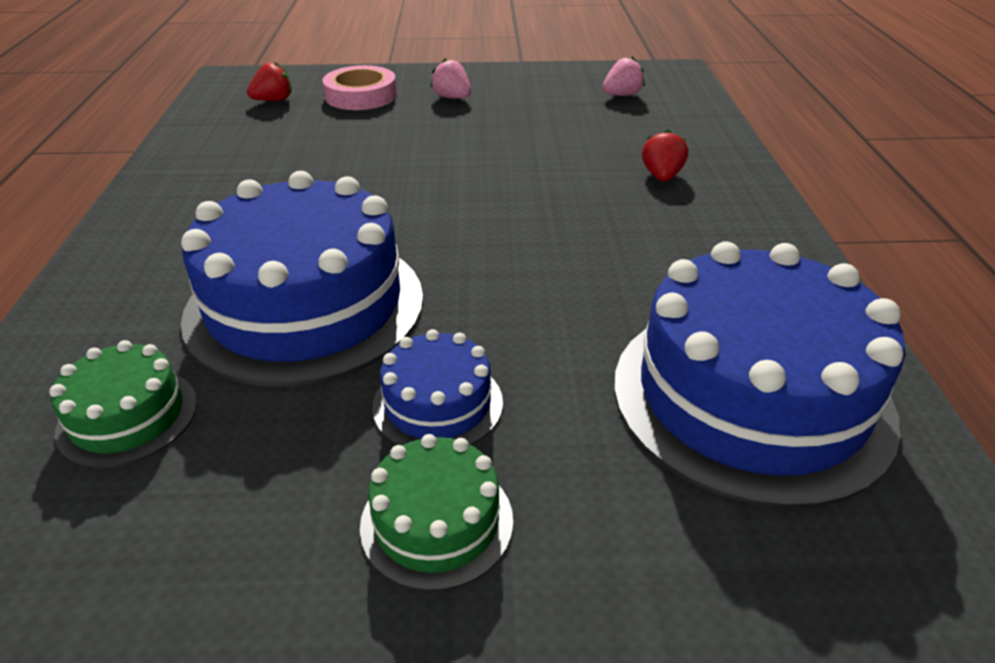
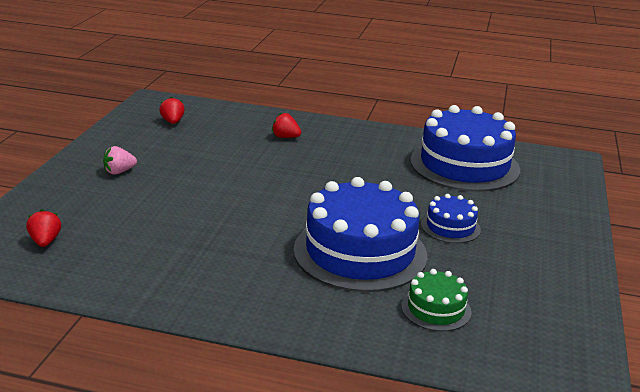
camera: 75 degrees left, 10 degrees down
pink tape [322,65,397,110] -> none
green cake [360,434,513,591] -> none
pink strawberry [602,56,645,96] -> red strawberry [159,97,185,124]

